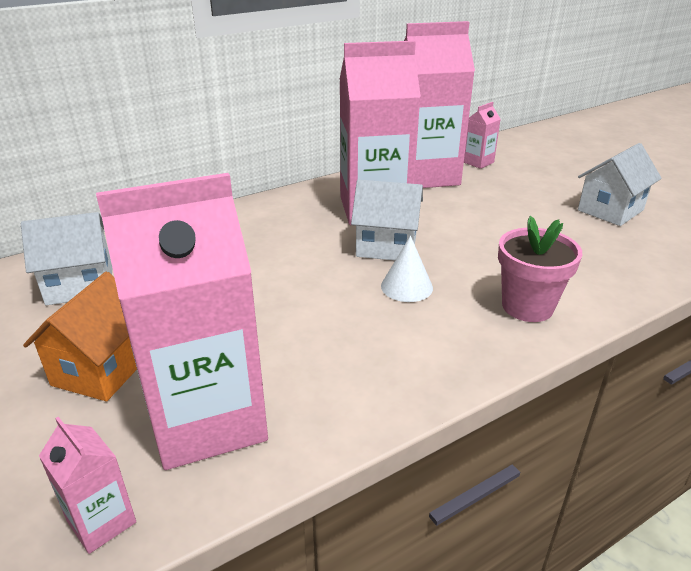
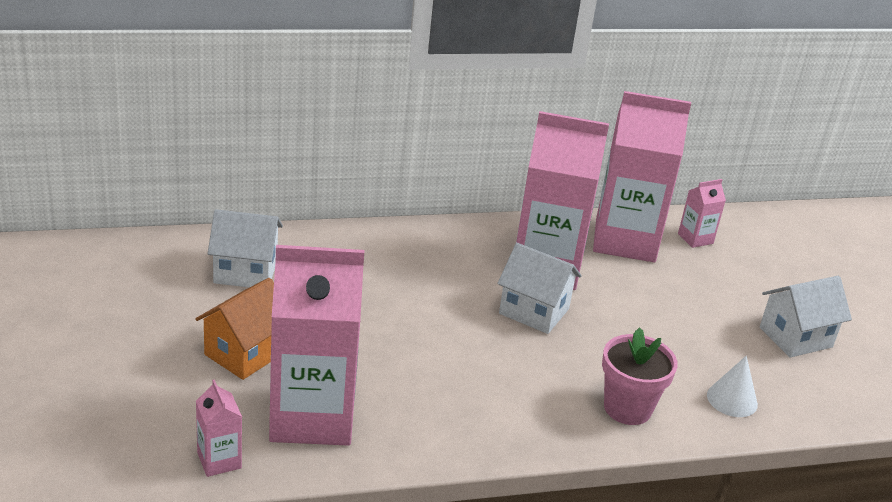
camera: 15 degrees right, 0 degrees up
white cone [381,236,433,302] -> white cone moved to [707,356,758,417]

